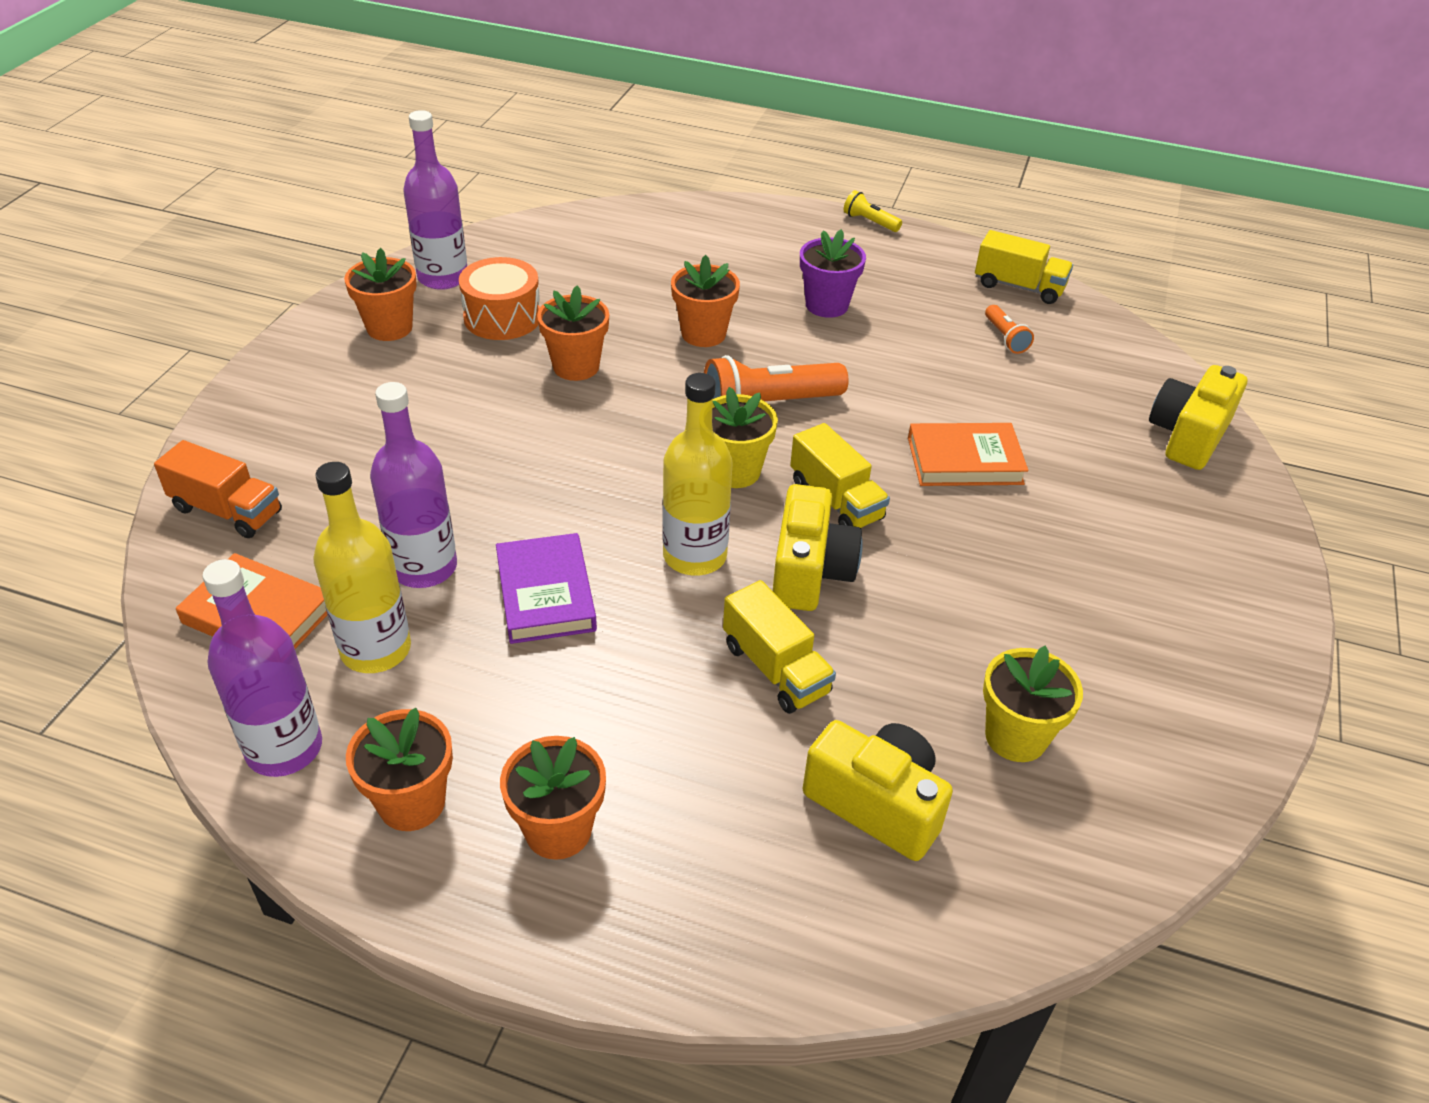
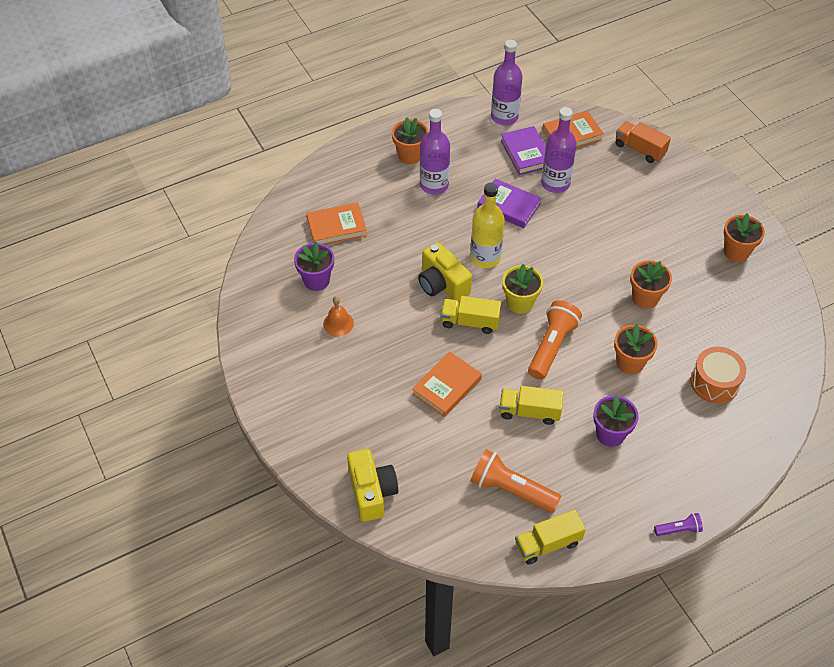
camera: 135 degrees right, 10 degrees up
orange truck [154,440,282,538] -> orange truck turned 60 degrees clockwise [615,121,671,163]
yellow bottle [313,462,411,673] -> purple book [501,126,546,175]
orange flower pot [346,708,453,831] -> none
purple bottle [403,110,467,290] -> purple bottle moved to [420,109,450,195]
orange drum [459,257,540,340] -> orange drum moved to [691,347,746,404]
yellow truck [723,580,836,714] -> yellow truck moved to [500,386,564,425]
yellow camera [803,720,953,861] -> orange book [306,203,367,245]
yellow flashlight [844,190,902,232] -> purple flashlight [654,513,703,536]
yellow flower pot [983,646,1083,762] -> purple flower pot [294,242,334,291]
orange flashlight [985,305,1034,354] -> orange flashlight [470,449,561,513], size x1.97
none -> orange bell [323,296,354,336]

